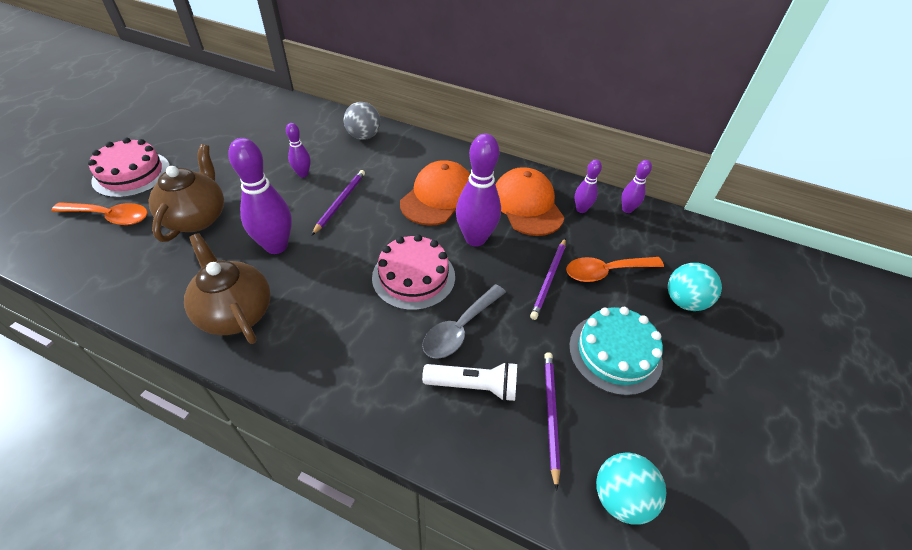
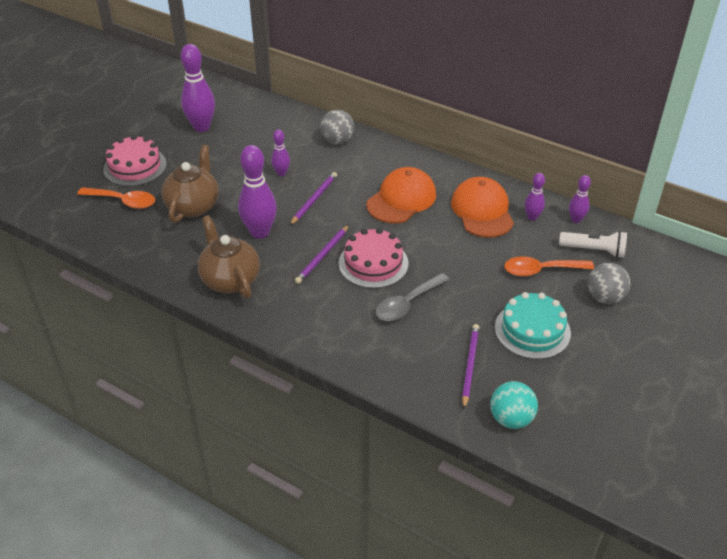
camera: 10 degrees right, 5 degrees down
white flashlight [422,362,517,402] -> white flashlight moved to [559,231,627,258]
purple bowling pin [456,133,501,246] -> purple bowling pin moved to [181,44,215,132]
purple pencil [530,238,566,320] -> purple pencil moved to [295,225,349,284]
turquoise ball [668,263,722,311] -> grey ball [588,263,630,304]

